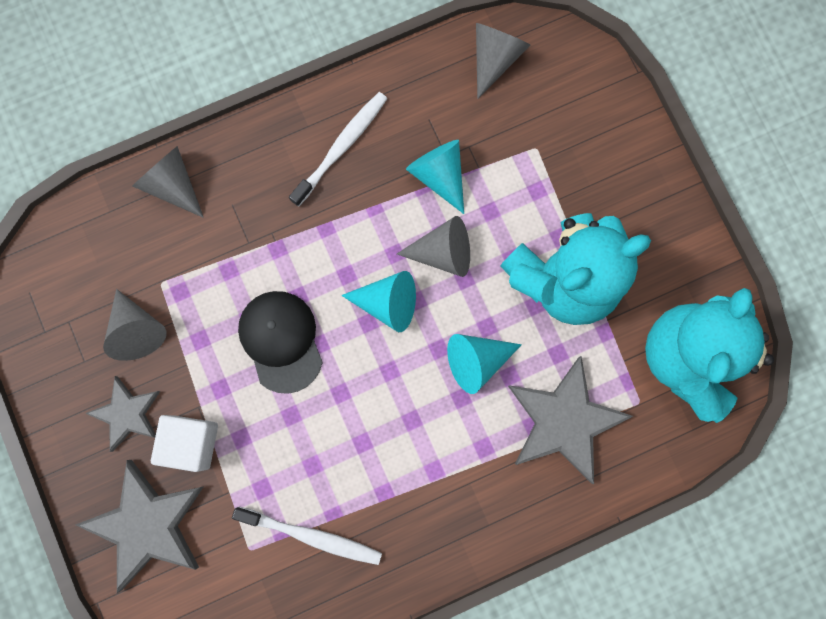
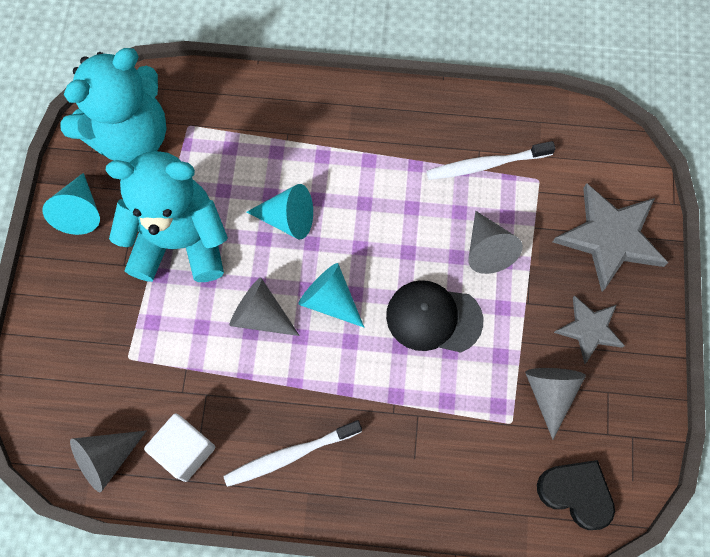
camera: 150 degrees left, 10 degrees down
grey cone [132,146,204,218] -> grey cone moved to [468,211,523,274]
white cube [151,415,218,472] -> white cube moved to [144,413,215,482]
white toothbrush [232,507,382,565] -> white toothbrush turned 60 degrees counterclockwise [426,141,556,180]
black cap [238,291,323,394] -> black cap turned 90 degrees clockwise [386,280,483,353]
turquoise cone [406,140,464,214] -> turquoise cone moved to [42,173,100,235]
grey star [508,356,633,484] -> none
none -> black heart [537,460,615,530]

